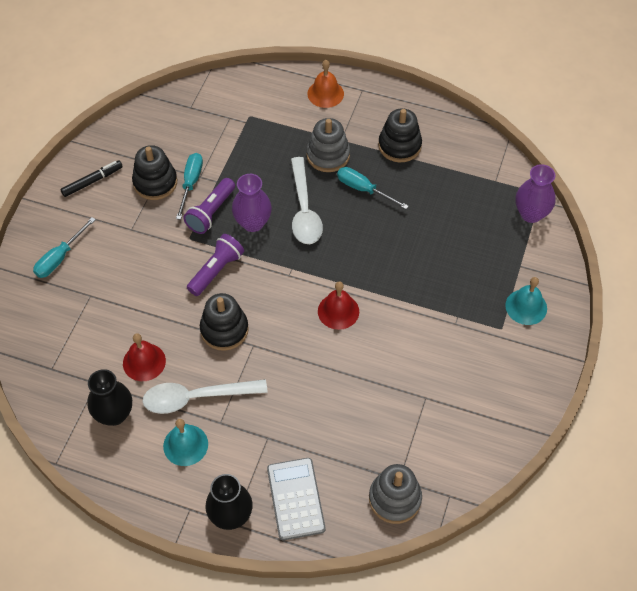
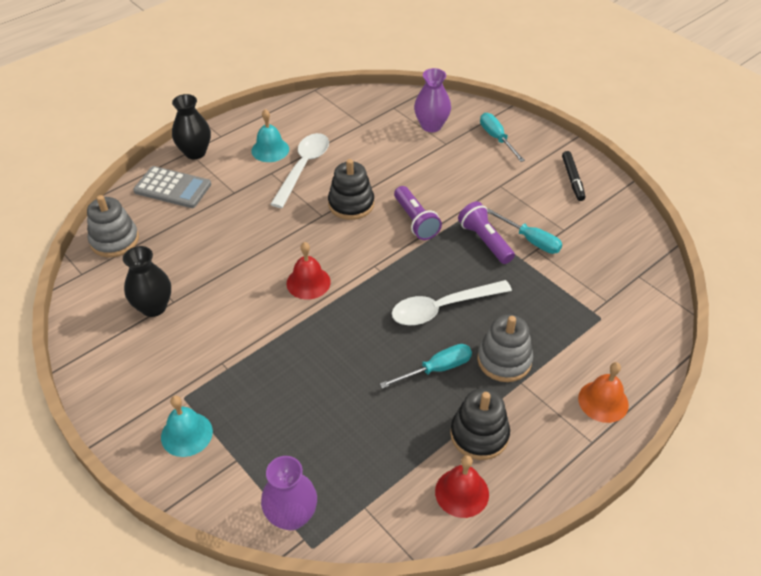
camera: 120 degrees right, 10 degrees down
black vase [87,369,132,426] -> black vase moved to [123,246,171,317]
red bell [123,333,166,381] -> red bell moved to [435,455,489,518]
black stacking toy [132,145,177,200] -> none
purple vase [232,174,272,232] -> purple vase moved to [414,68,451,132]
white spoon [291,157,323,244] -> white spoon turned 45 degrees counterclockwise [391,280,512,325]

